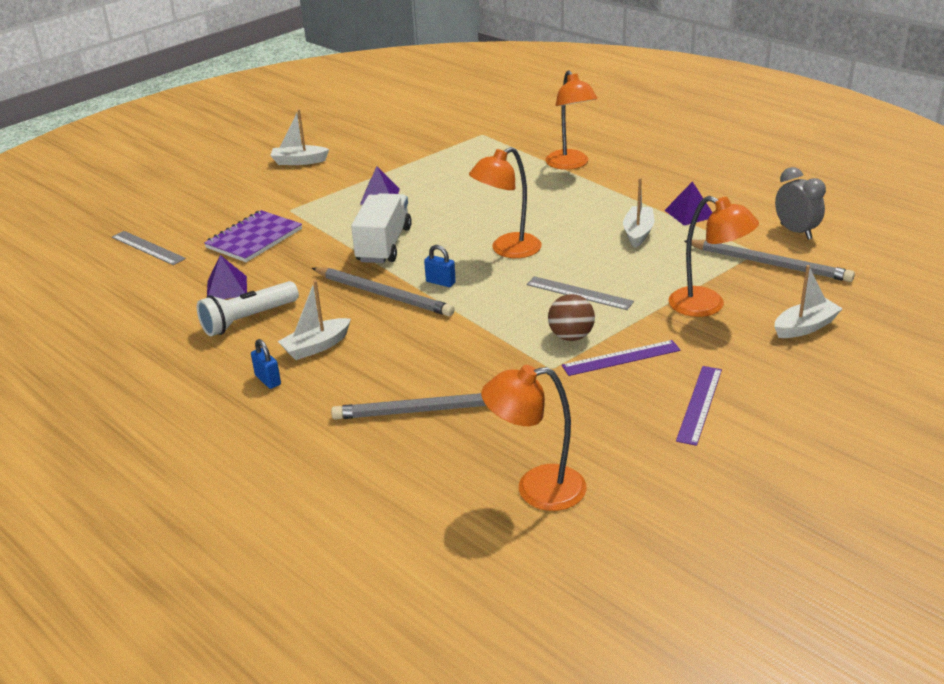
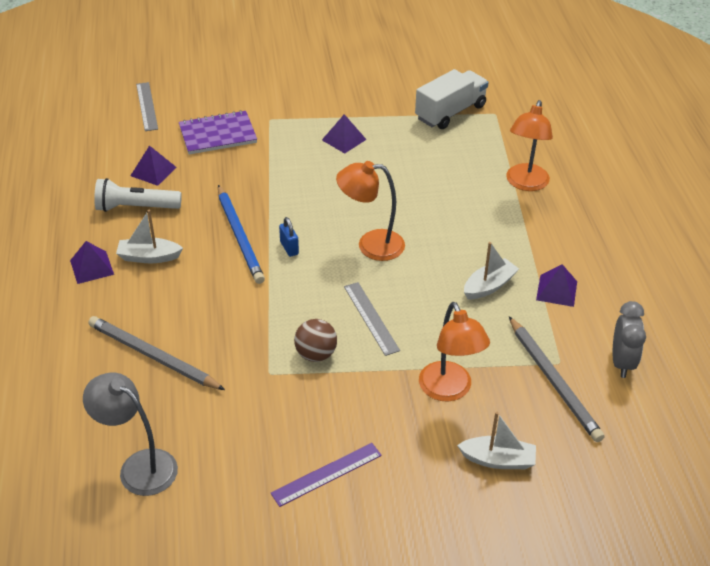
camera: 35 degrees right, 10 degrees up
blue padlock [251,339,281,389] -> purple pyramid [70,241,114,284]
white boat [270,109,330,165] -> none
grey pencil [312,267,455,316] -> blue pencil [218,185,265,284]
white truck [351,193,412,263] -> white truck moved to [415,69,489,129]
orange lamp [481,365,586,511] -> grey lamp [83,372,178,496]
purple ruler [562,340,681,376] -> none

